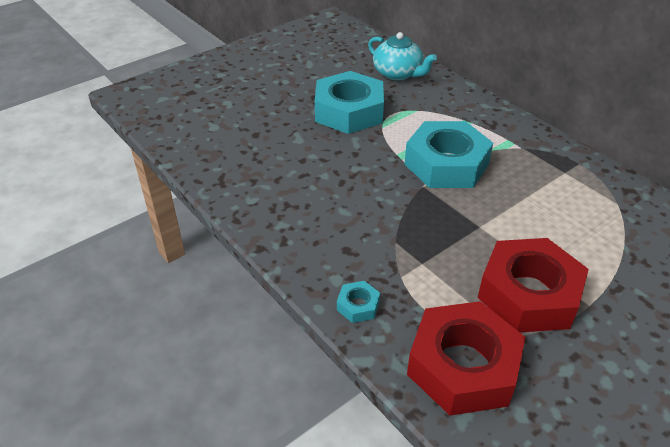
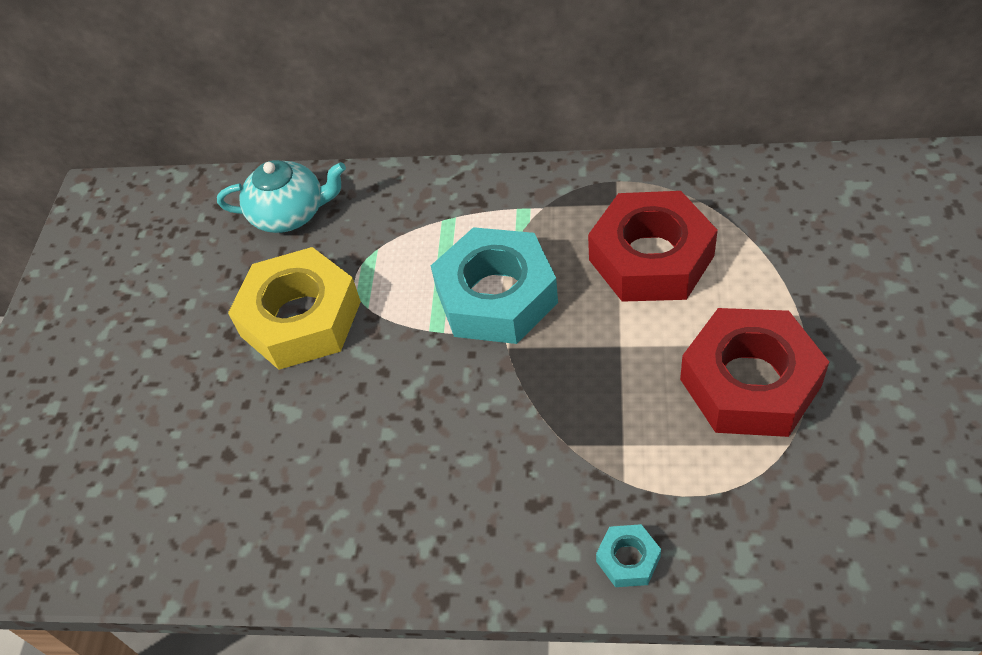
camera: 40 degrees left, 10 degrees up
turquoise nut [315,71,384,134] -> yellow nut [228,247,361,370]
red nut [407,301,525,415] -> red nut moved to [588,191,718,302]

